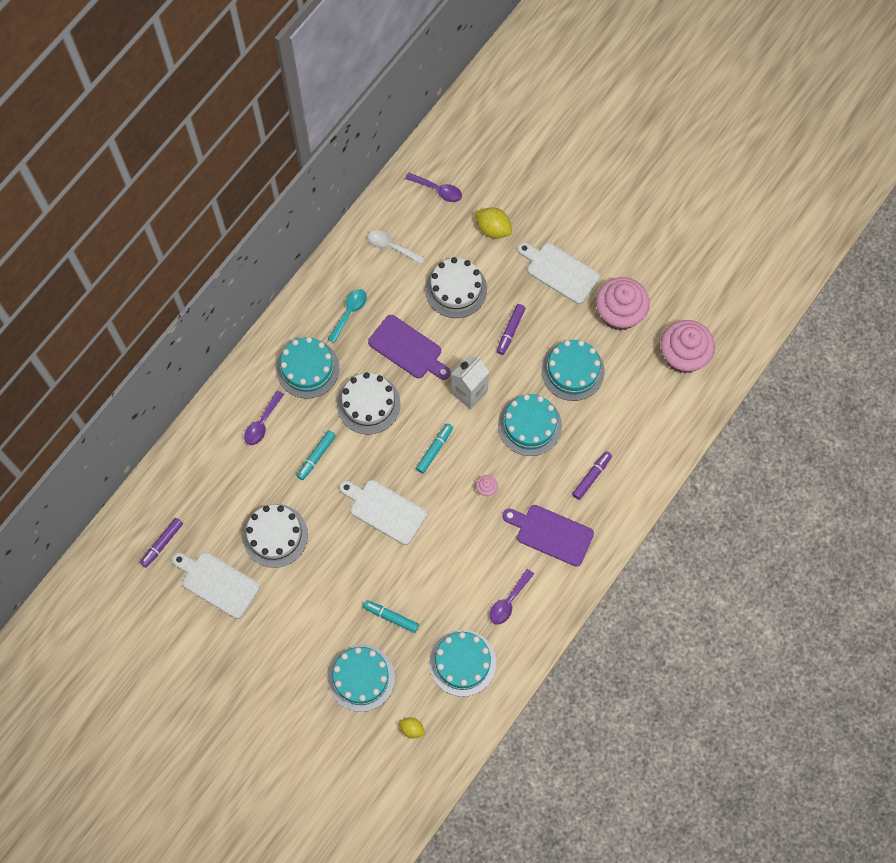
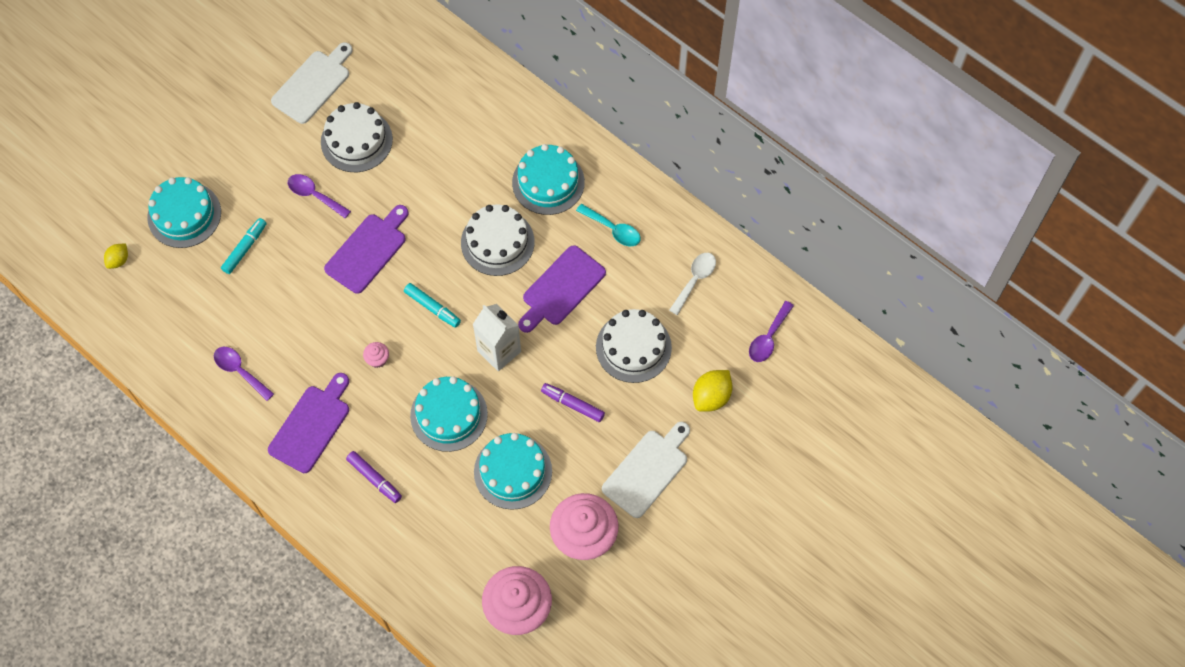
camera: 95 degrees right, 5 degrees down
purple marker [140,518,183,568] -> none
purple spoon [244,390,284,445] -> purple spoon moved to [288,174,351,218]
turquoise marker [297,430,336,480] -> none
white cutting board [339,480,427,545] -> purple cutting board [324,205,409,294]
turquoise cake [429,630,496,697] -> none

